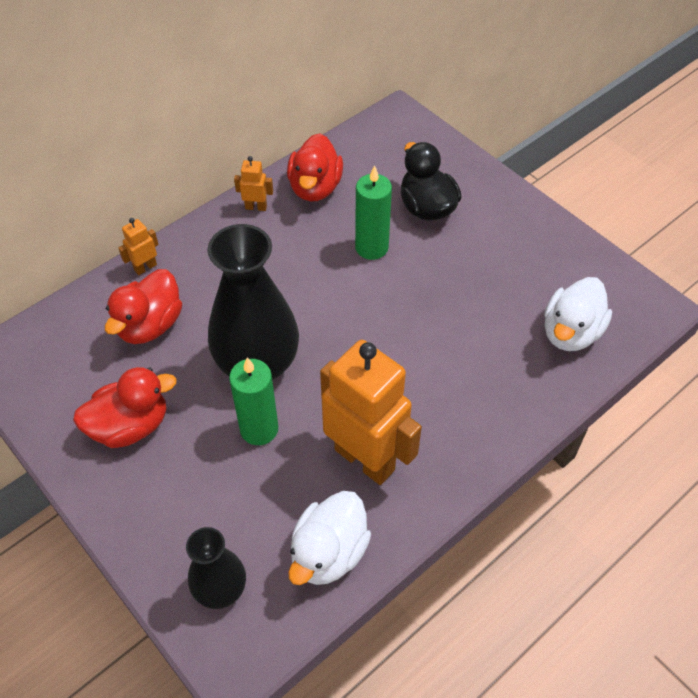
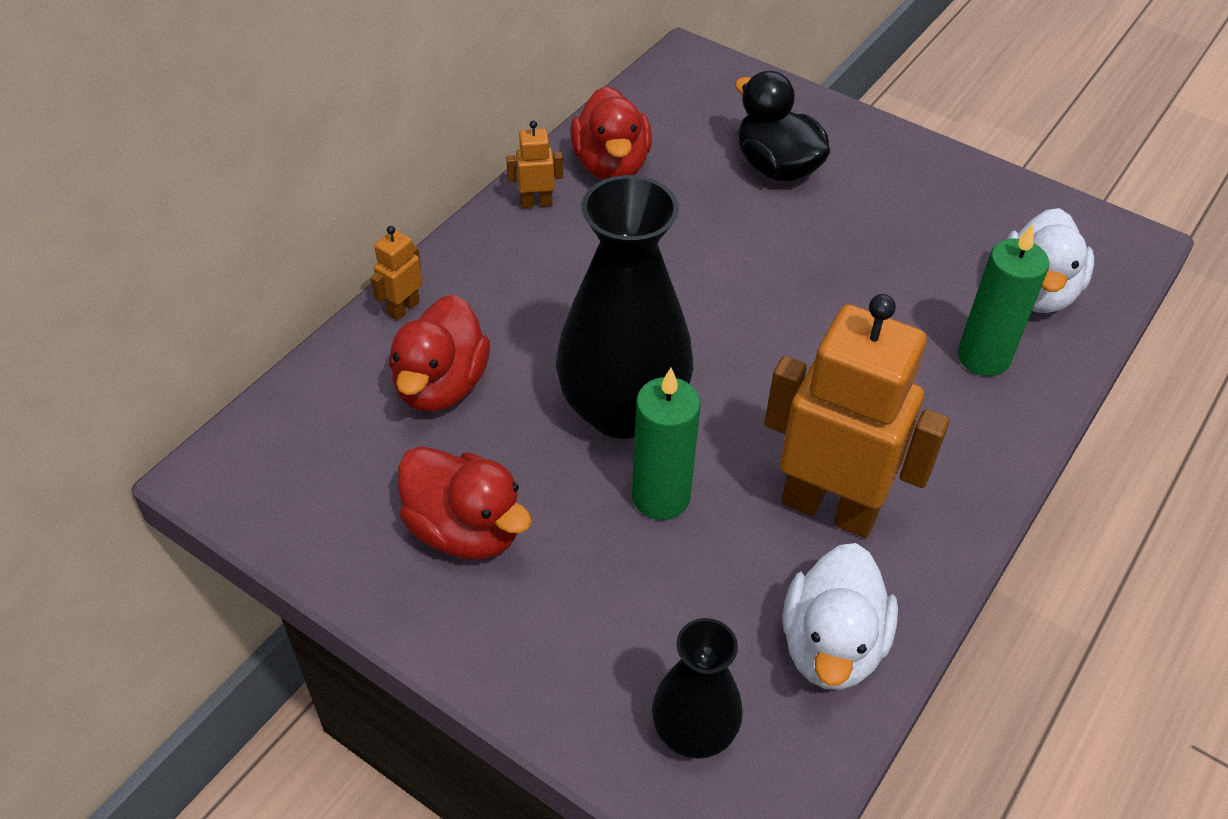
camera: 15 degrees left, 5 degrees down
red duck [73,367,176,448] -> red duck turned 75 degrees clockwise [398,446,532,560]
green candle [355,165,392,260] -> green candle moved to [958,224,1049,376]

